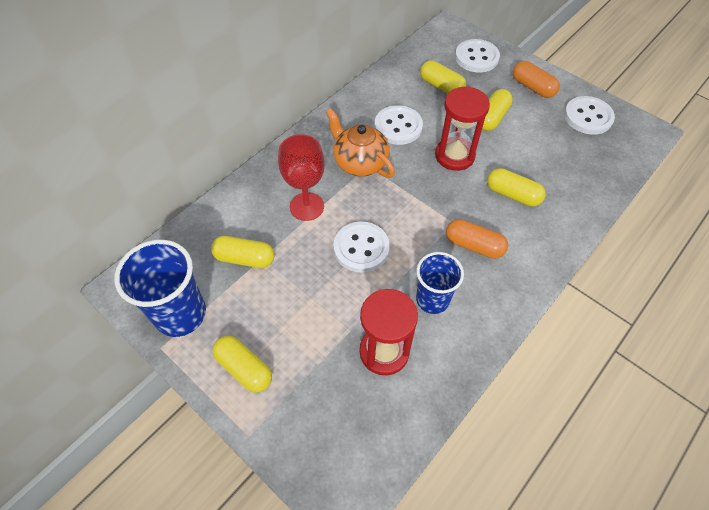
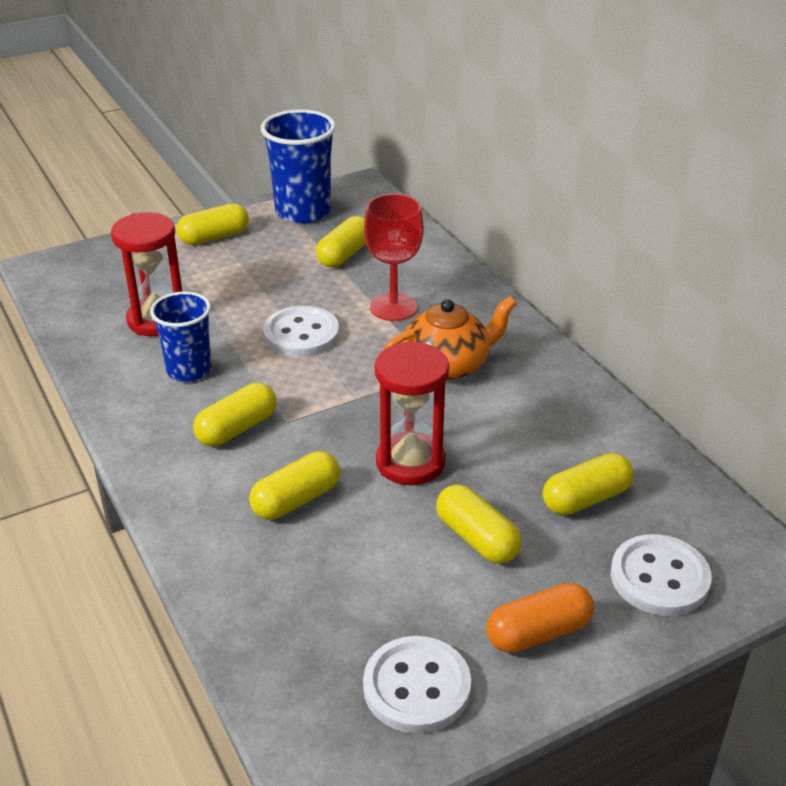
camera: 110 degrees right, 20 degrees down
white button [375,105,423,145] -> none
orange capsule [446,219,508,259] -> yellow capsule [193,383,277,446]

